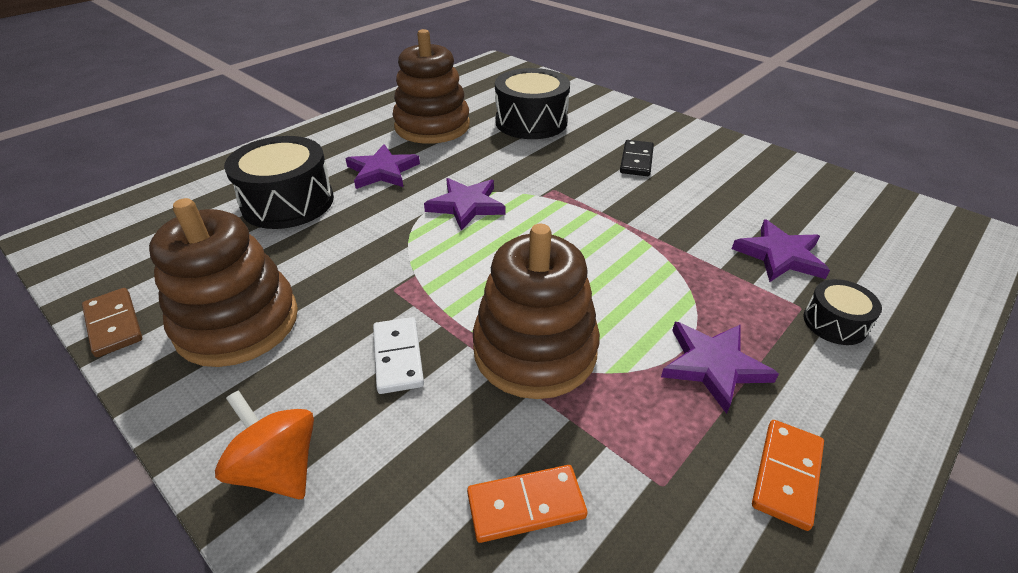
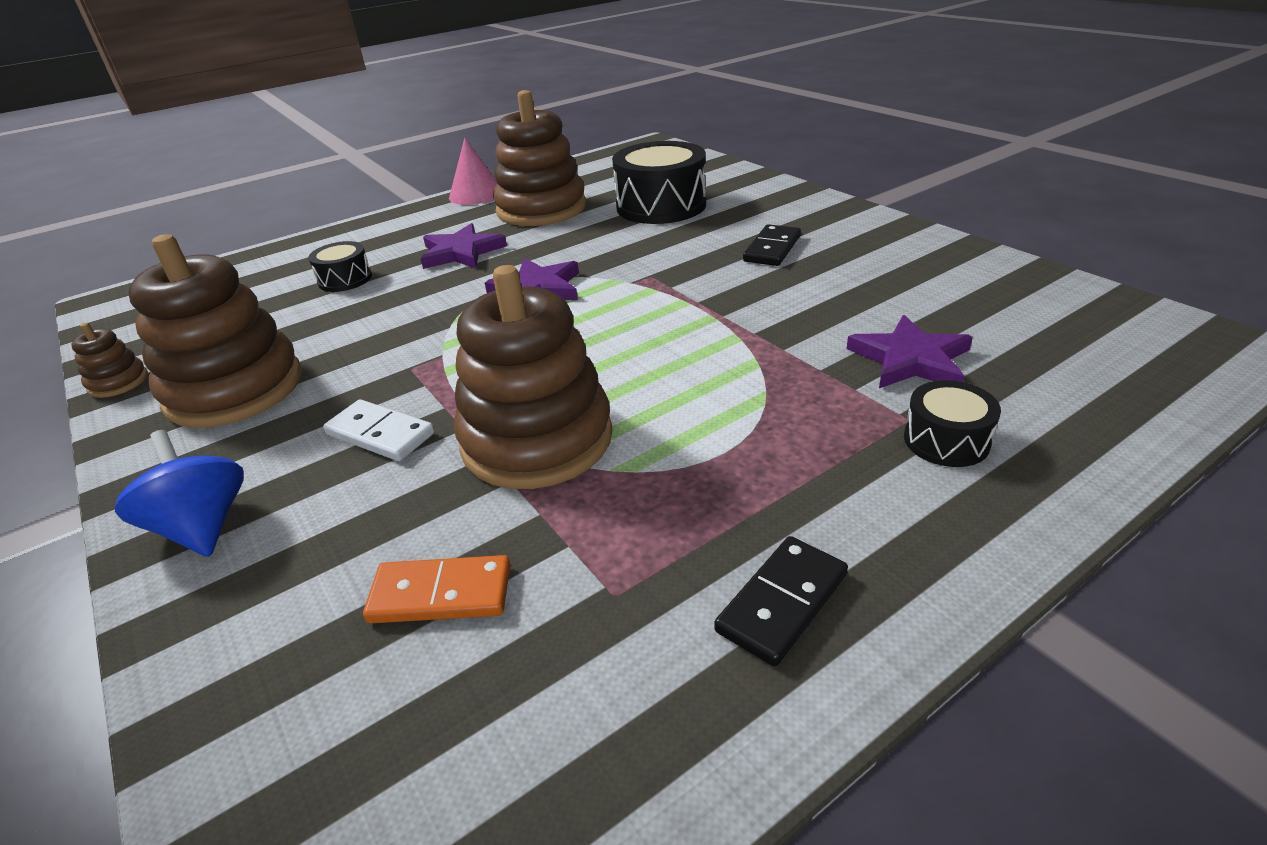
camera: 15 degrees right, 5 degrees down
brown domino [82,288,142,357] -> brown stacking toy [71,323,148,398]
orange spinning top [215,390,314,499] -> blue spinning top [115,430,244,557]
black drum [224,136,334,229] -> black drum [308,241,372,292], size x0.51
white domino [373,317,424,394] -> white domino turned 60 degrees counterclockwise [323,399,434,461]
purple star [661,322,779,414] -> none
orange domino [752,420,824,531] -> black domino [714,536,848,667]
none -> pink cone [449,138,497,205]

